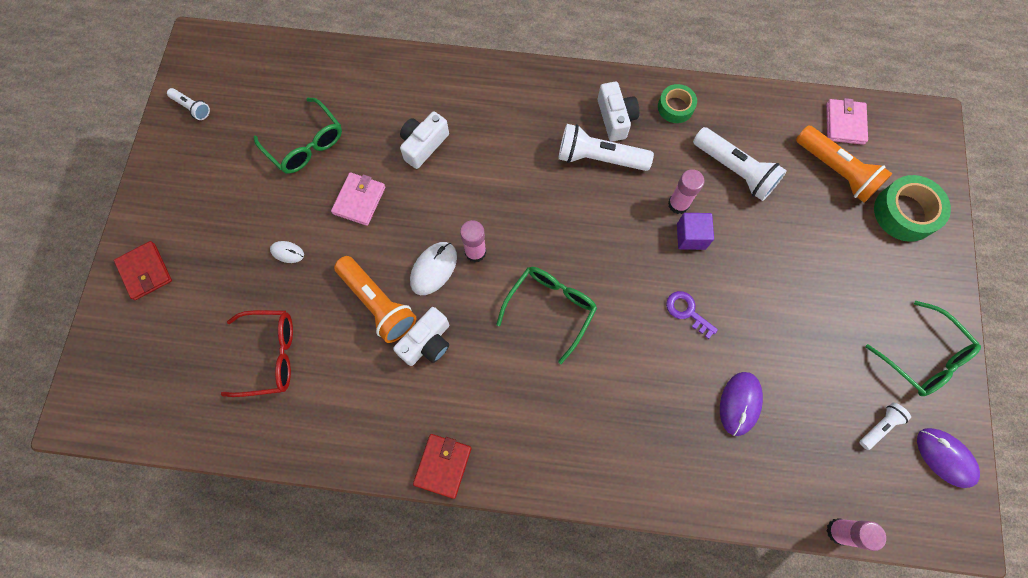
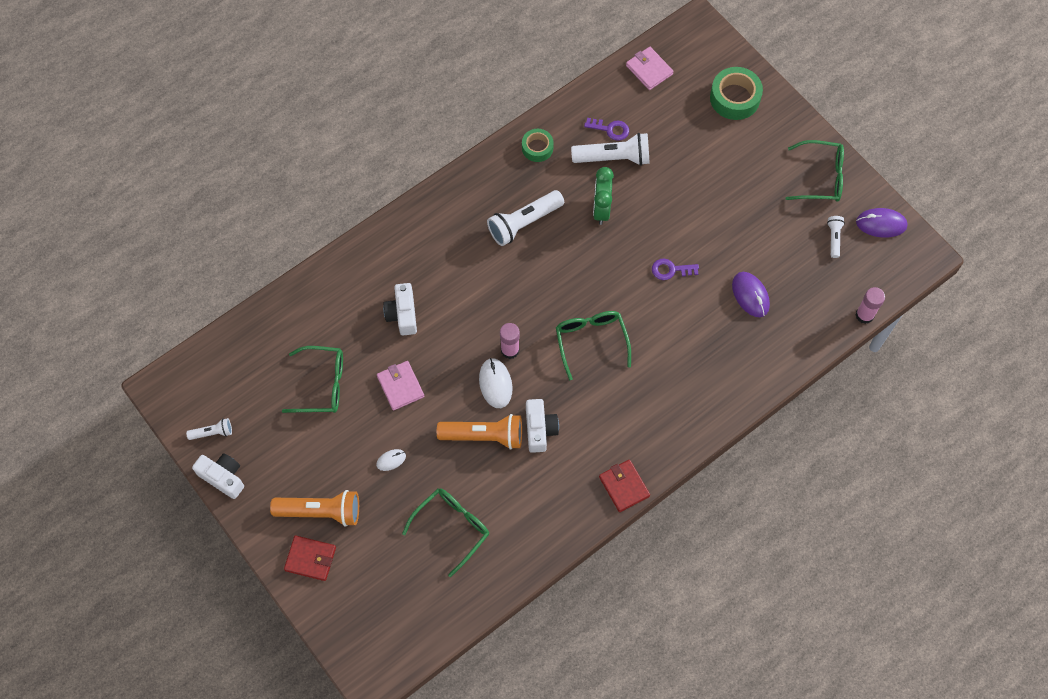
camera: 45 degrees left, 5 degrees down
red glasses [221,310,293,397] -> green glasses [402,489,489,577]
white camera [598,82,639,142] -> white camera moved to [192,453,244,499]
pink glue stick [668,169,705,214] -> green clock [593,167,614,225]
purple cube [677,213,714,250] -> none
orange flashlight [796,125,893,203] -> orange flashlight moved to [270,490,359,527]
none -> purple key [584,118,629,141]

